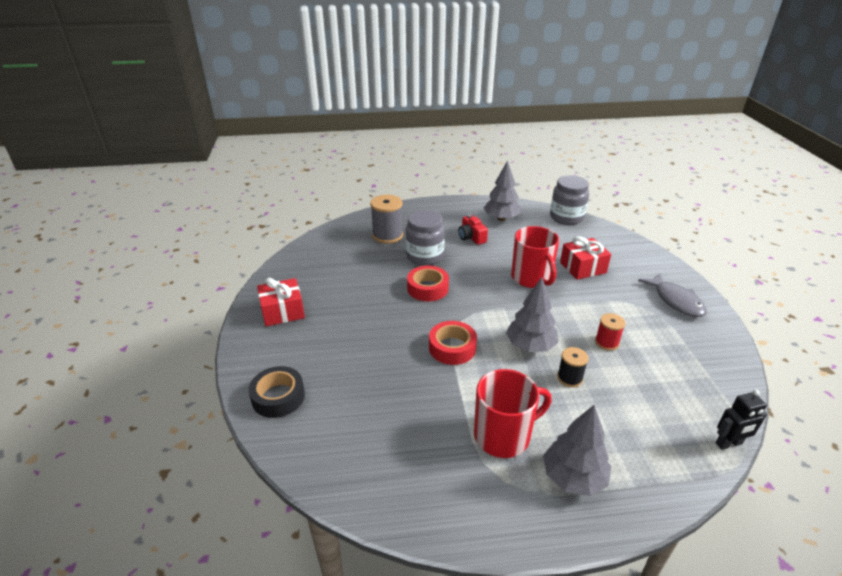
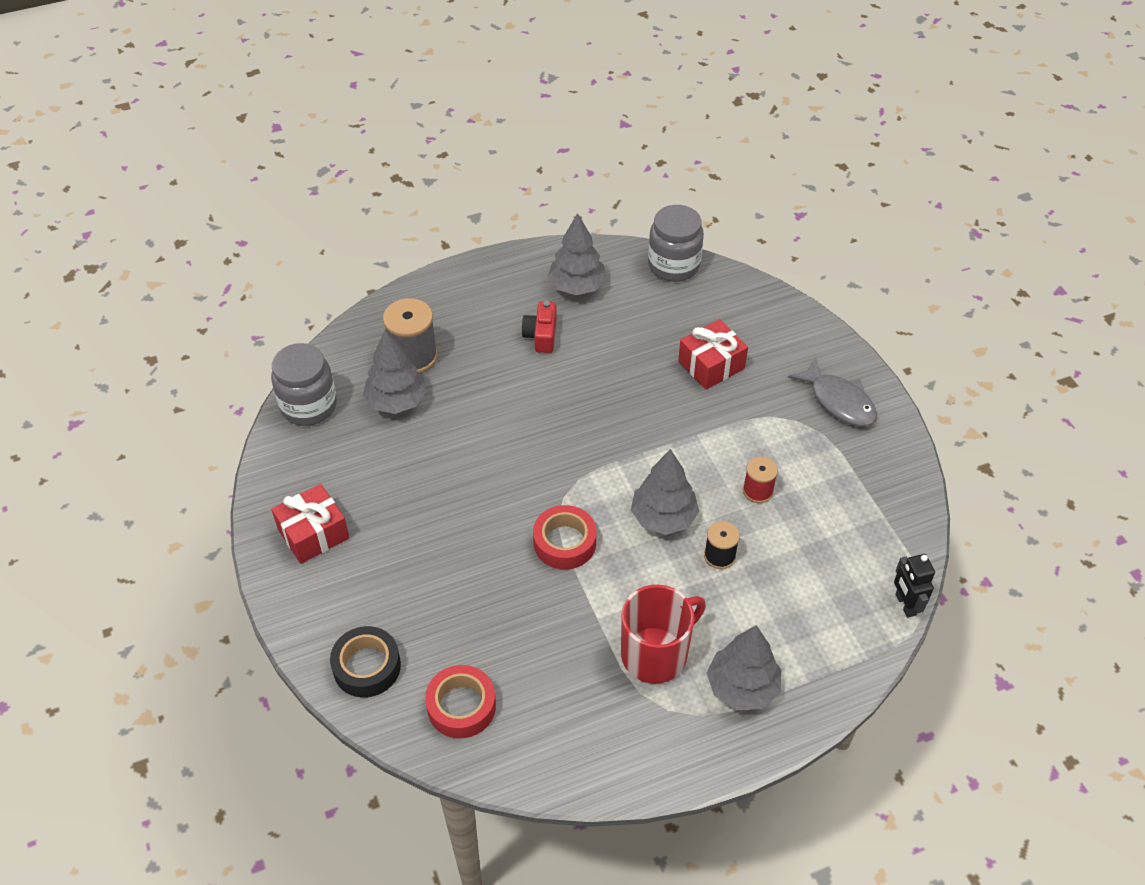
camera: 15 degrees left, 15 degrees up
grey jar [405,210,445,265] -> grey jar moved to [271,343,337,426]
red tape [407,266,449,301] -> red tape moved to [425,665,496,738]
red camera [458,215,488,245] -> red camera turned 45 degrees clockwise [522,301,557,353]
red mug [511,226,559,288] -> none
black robot [716,390,767,450] -> black robot turned 105 degrees clockwise [894,554,935,618]
none -> grey tree [363,330,427,414]

